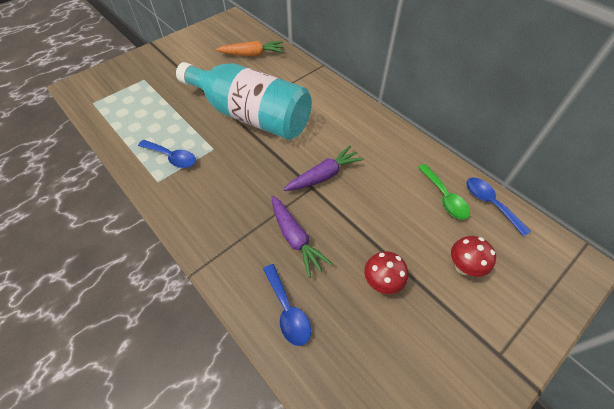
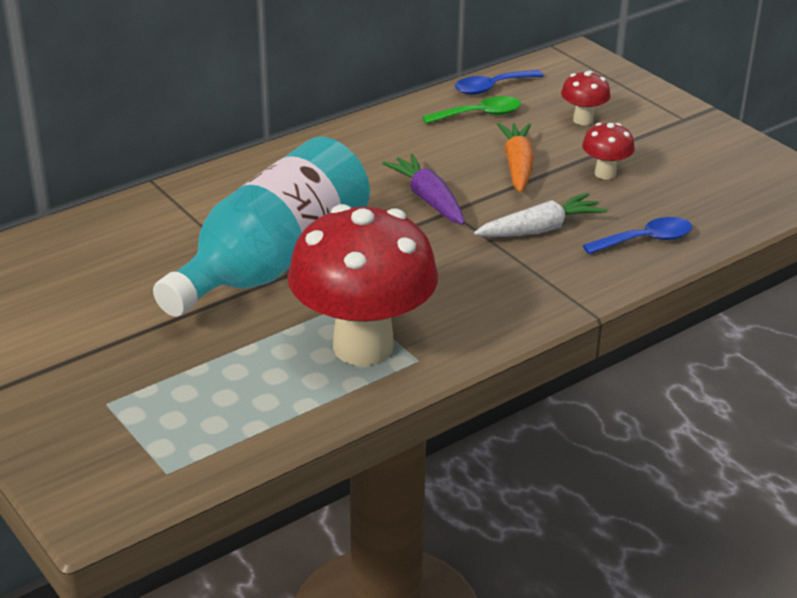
camera: 85 degrees left, 20 degrees down
blue spoon [138,140,196,168] -> red mushroom [288,204,438,366]
orange carrot [216,41,284,57] -> orange carrot moved to [497,123,534,193]
purple carrot [271,196,332,278] -> white carrot [474,193,607,237]

